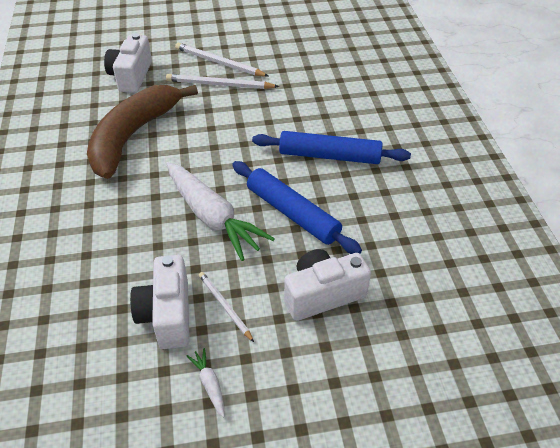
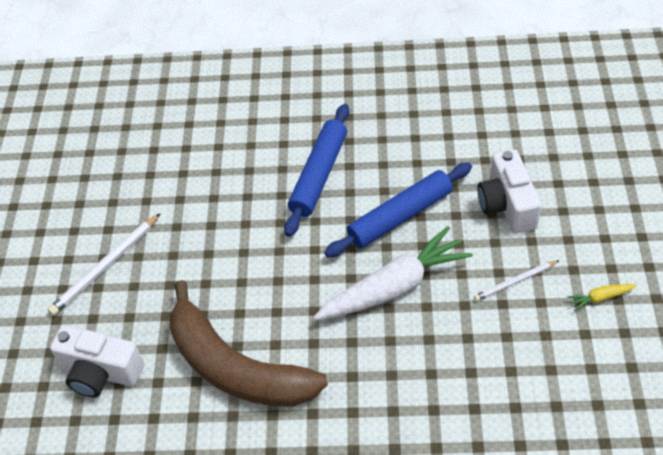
camera: 75 degrees left, 5 degrees up
white camera [130,255,190,349] -> none
white pencil [166,74,279,89] -> none
white carrot [186,348,225,418] -> yellow carrot [567,284,637,311]

